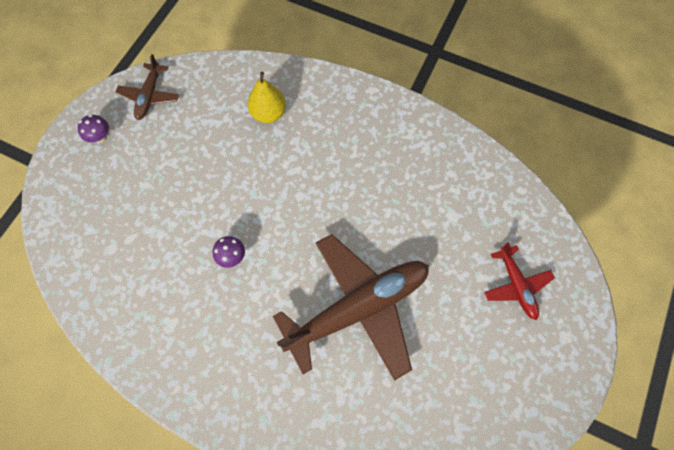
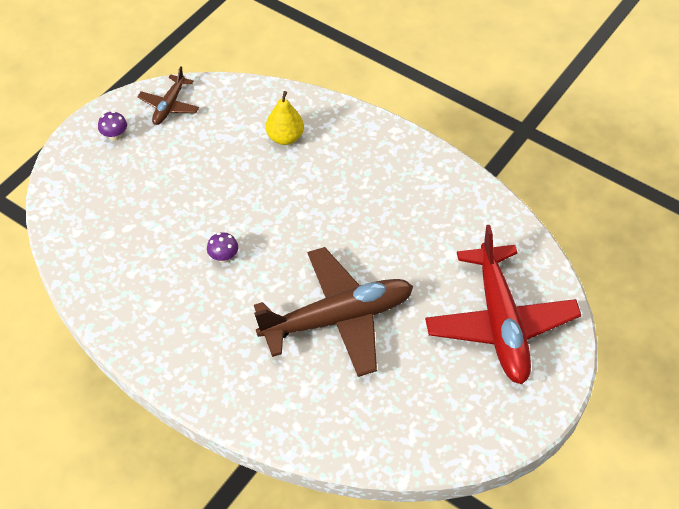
camera: 10 degrees right, 15 degrees down
red plane [484,242,555,320] -> red plane [425,225,581,384], size x2.09

